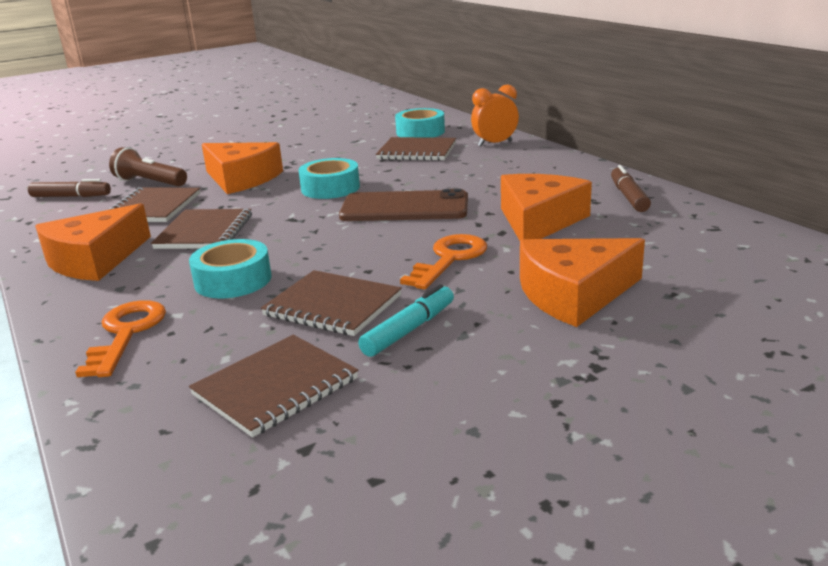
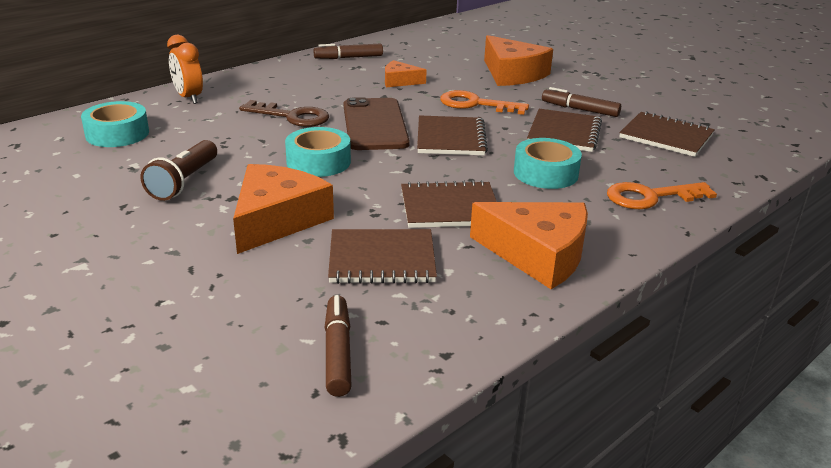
camera: 105 degrees left, 5 degrees up
brown flashlight [109,147,187,187] -> brown flashlight moved to [141,140,217,201]
turquoise marker [358,284,454,357] -> brown marker [542,87,621,117]
brown notebook [376,137,456,161] -> brown notebook moved to [417,115,488,156]
orange cheese [501,174,592,241] -> orange cheese [385,60,427,87], size x0.54
none -> brown key [239,100,329,127]

